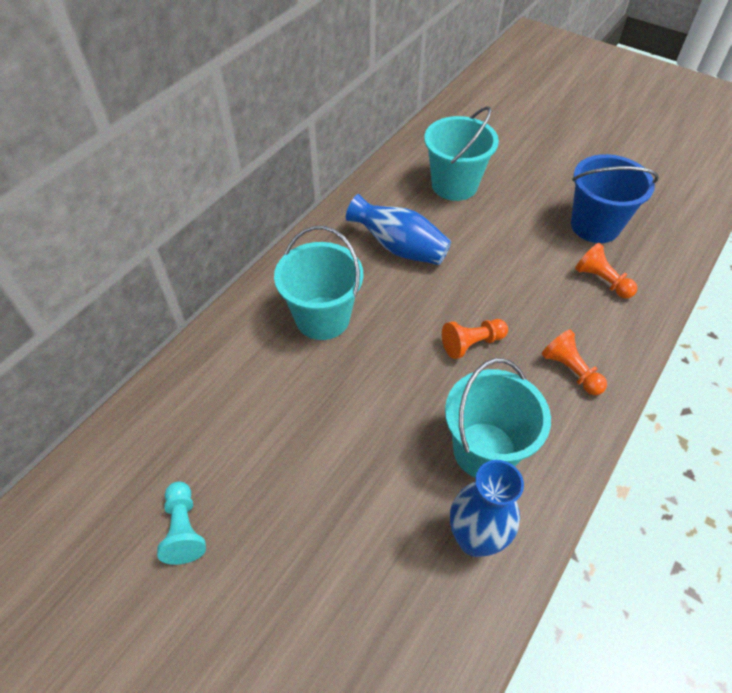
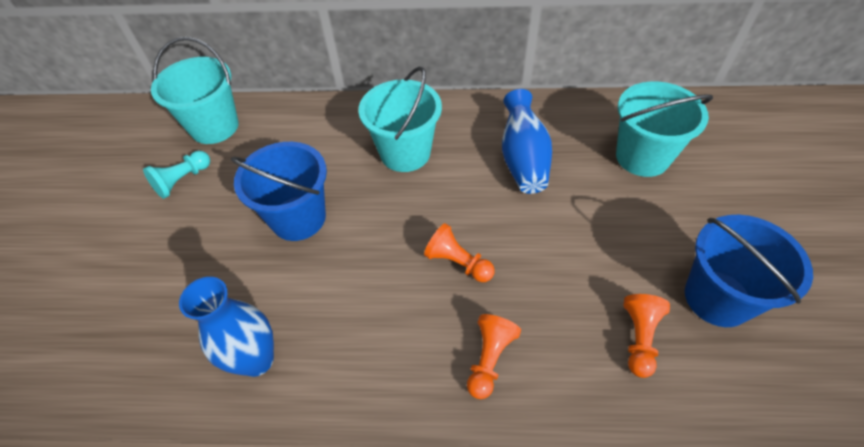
camera: 60 degrees right, 0 degrees up
turquoise bucket [445,358,551,478] -> turquoise bucket moved to [151,37,239,144]
none -> blue bucket [231,142,327,241]

